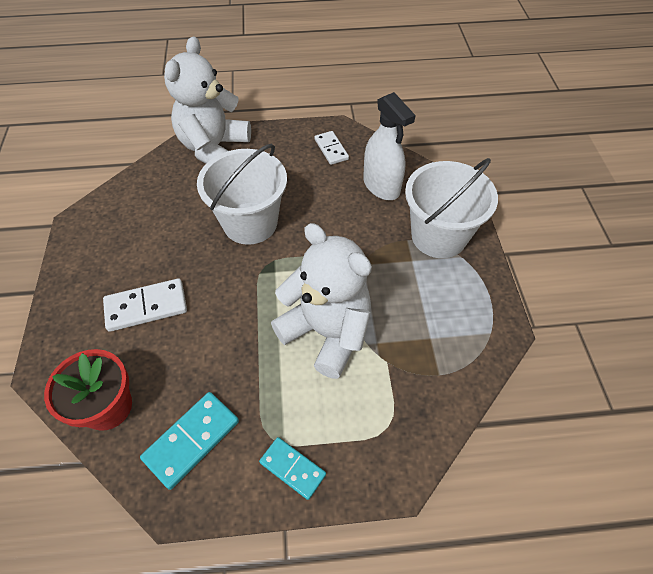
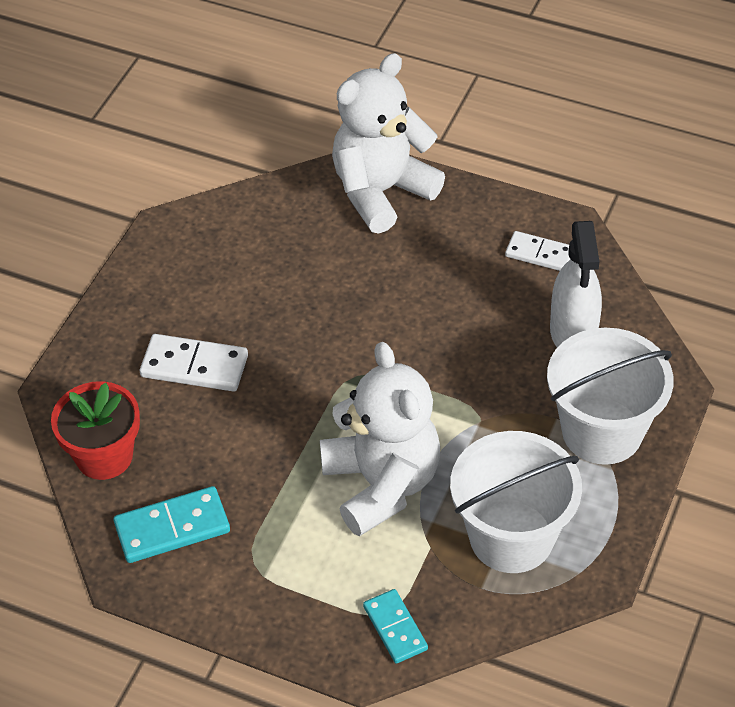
camera: 30 degrees right, 5 degrees down
white bucket [197,144,287,245] -> white bucket moved to [450,431,582,573]
turquoise domino [259,437,326,500] -> turquoise domino moved to [363,589,428,664]
white domino [314,131,349,165] -> white domino turned 75 degrees counterclockwise [505,231,570,271]

